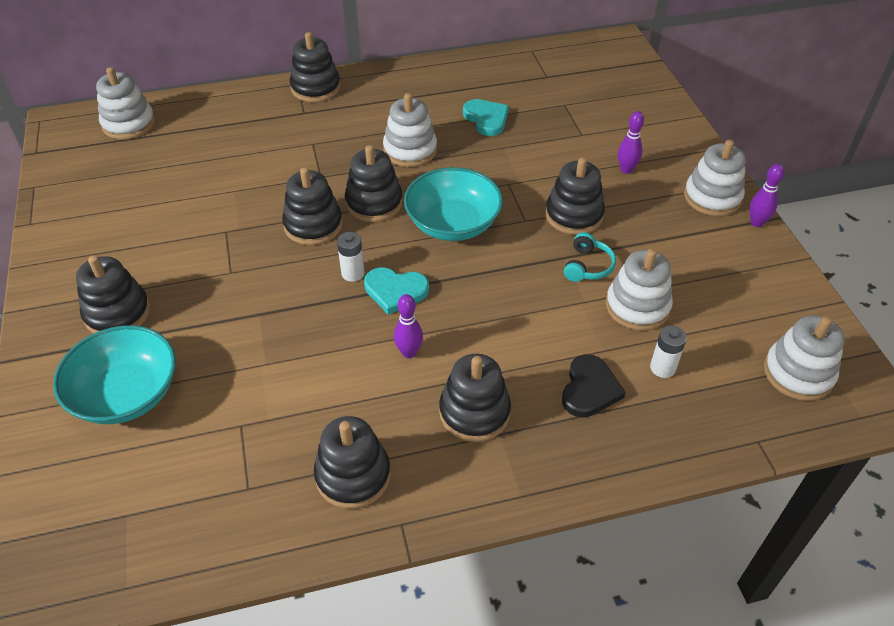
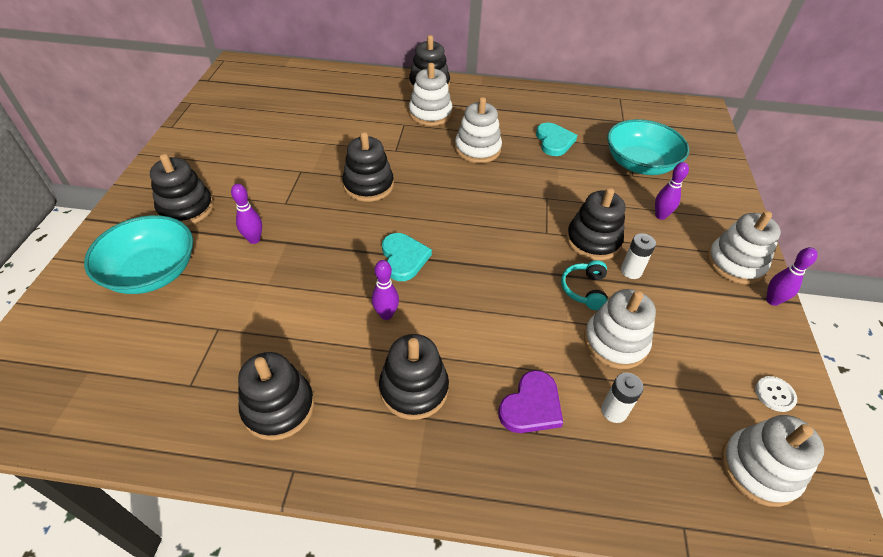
camera: 20 degrees right, 0 degrees up
white stacking toy [96,67,155,140] -> white stacking toy moved to [409,63,453,126]
white battery [337,232,365,282] -> white battery moved to [621,233,656,279]
black stacking toy [345,145,403,222] -> none
turquoise heart [364,267,429,315] -> turquoise heart turned 135 degrees counterclockwise [382,233,432,281]
turquoise bowl [404,167,503,241] -> turquoise bowl moved to [607,119,689,175]
black heart [562,354,626,418] -> purple heart [498,370,563,433]
turquoise headphones [564,232,616,282] -> turquoise headphones turned 150 degrees clockwise [561,260,607,310]
none -> purple bowling pin [231,184,262,244]
none -> white button [755,376,797,412]

